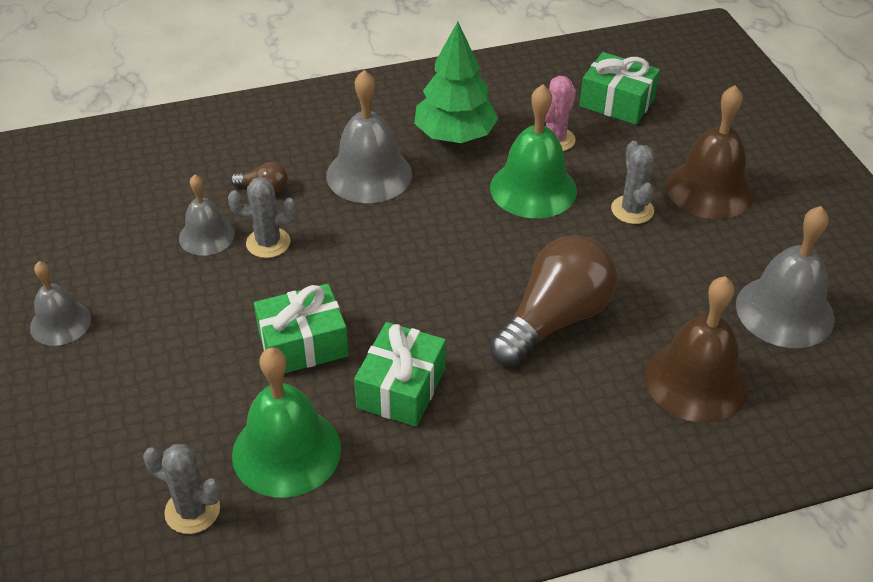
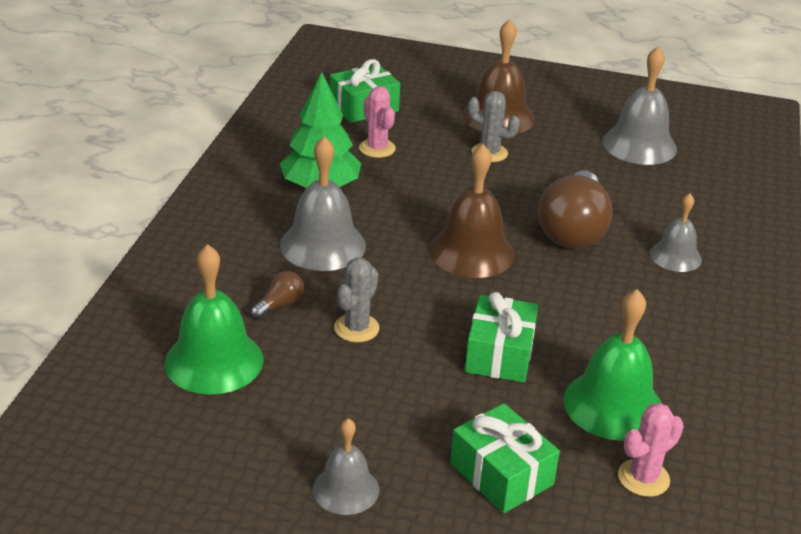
camera: 60 degrees left, 10 degrees down
grey cactus [143,444,222,534] -> pink cactus [618,403,684,497]
grey bell [179,174,235,256] -> grey bell moved to [650,193,702,272]
green gift [354,322,446,427] -> green gift moved to [450,403,560,513]
green bell [490,84,577,219] -> green bell moved to [164,244,264,395]
brown light bulb [490,235,617,367] -> brown light bulb turned 150 degrees counterclockwise [538,171,613,249]
brown bell [645,276,749,422] -> brown bell moved to [429,144,515,278]

